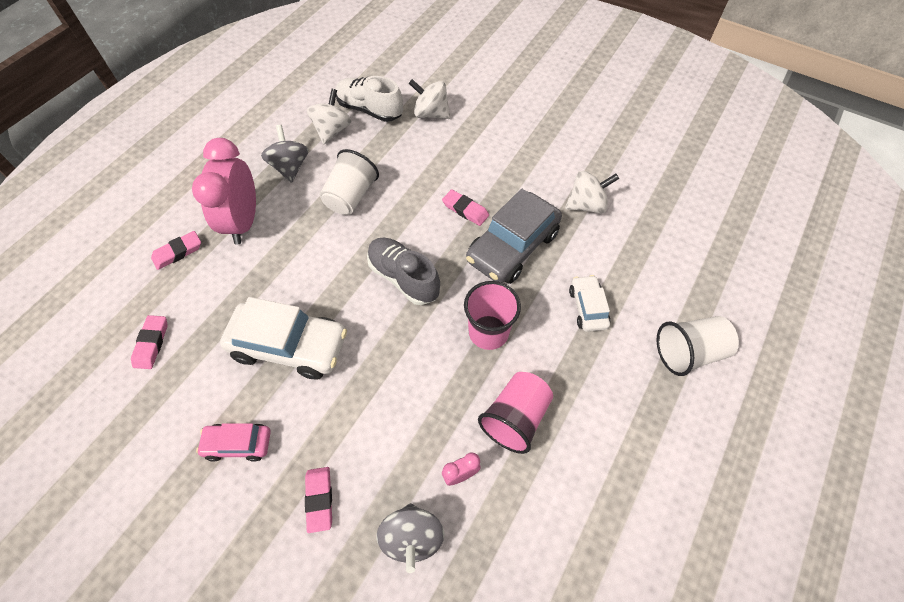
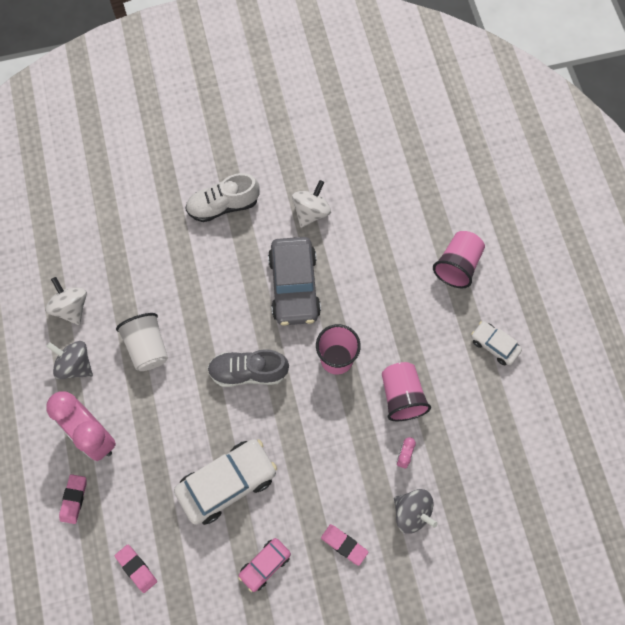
camera: 45 degrees left, 10 degrees up
white shoe [336,76,403,122] -> white shoe moved to [185,173,260,222]
white spinning top [409,79,450,119] -> none
pink eraser [442,189,489,226] -> none
white car [569,275,610,332] -> white car moved to [471,321,522,365]
white cup [657,316,739,376] -> pink cup [433,231,485,288]

